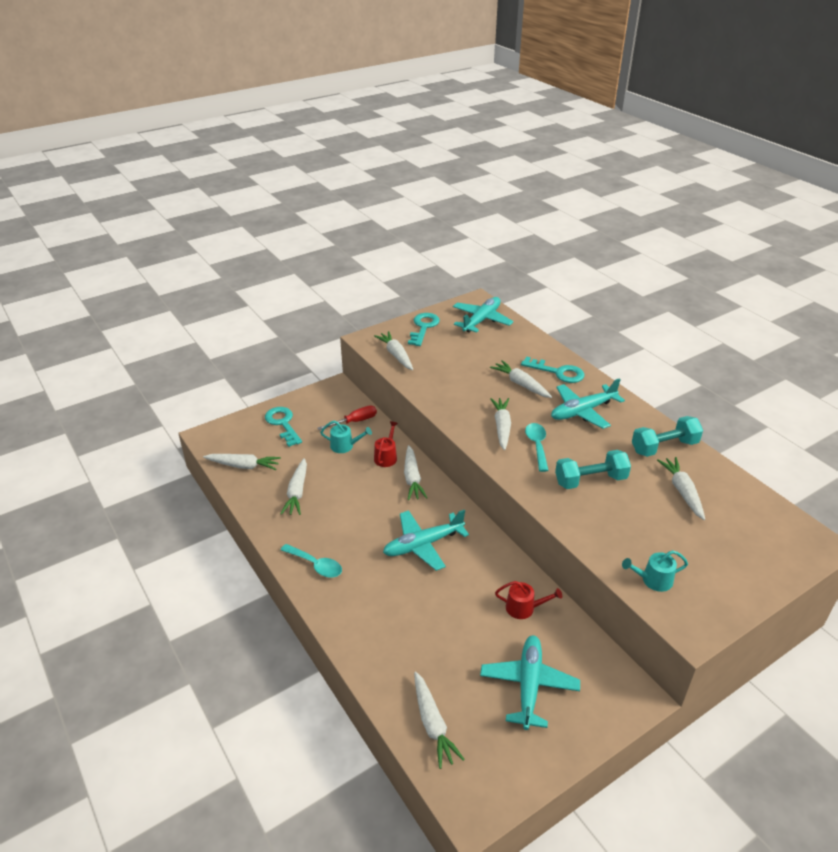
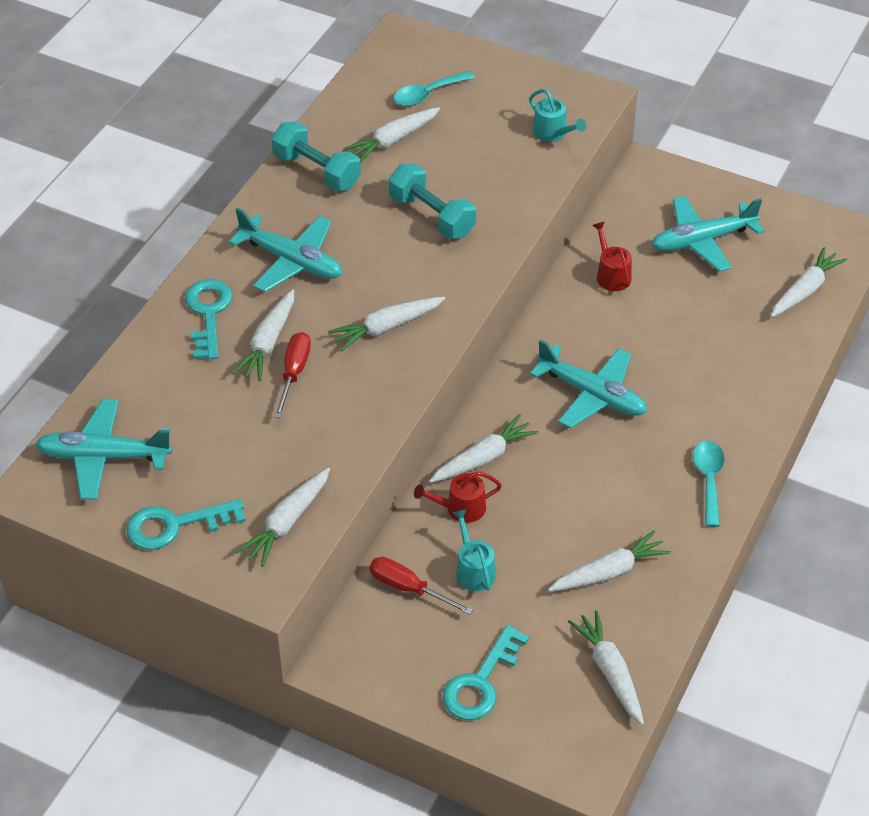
camera: 120 degrees left, 10 degrees up
turquoise spoon [525,423,549,472] -> turquoise spoon moved to [394,71,475,106]
none -> red screwdriver [274,332,311,419]

